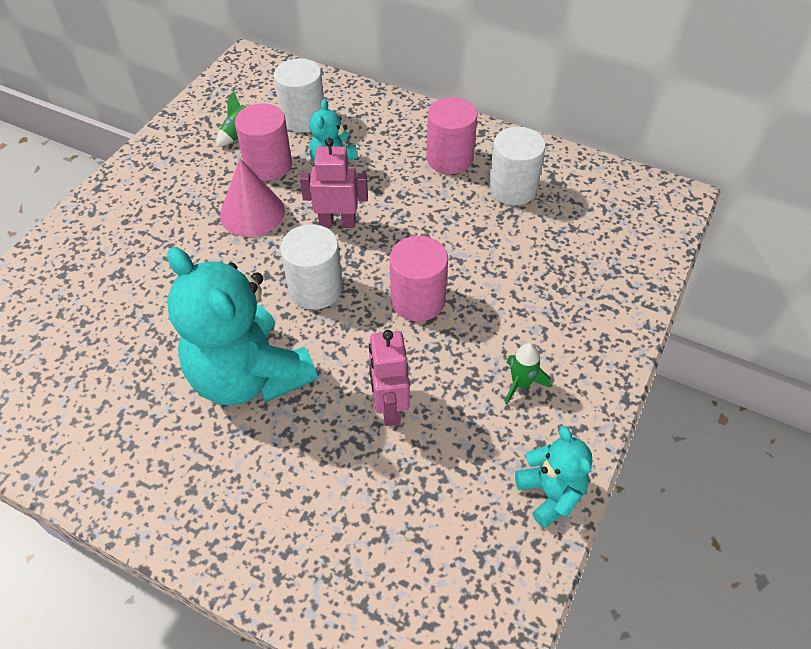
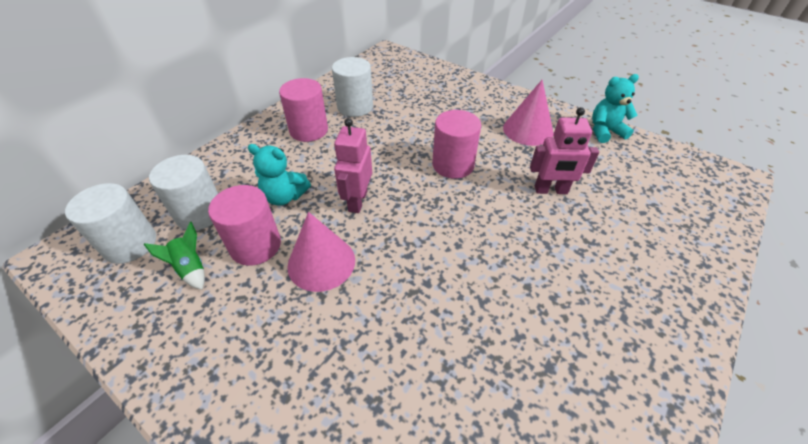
camera: 80 degrees left, 5 degrees down
turquoise teddy bear [167,247,318,406] -> none
white cylinder [280,224,343,309] -> white cylinder moved to [65,183,156,264]
green rocket [505,343,550,405] -> pink cone [503,80,554,146]

